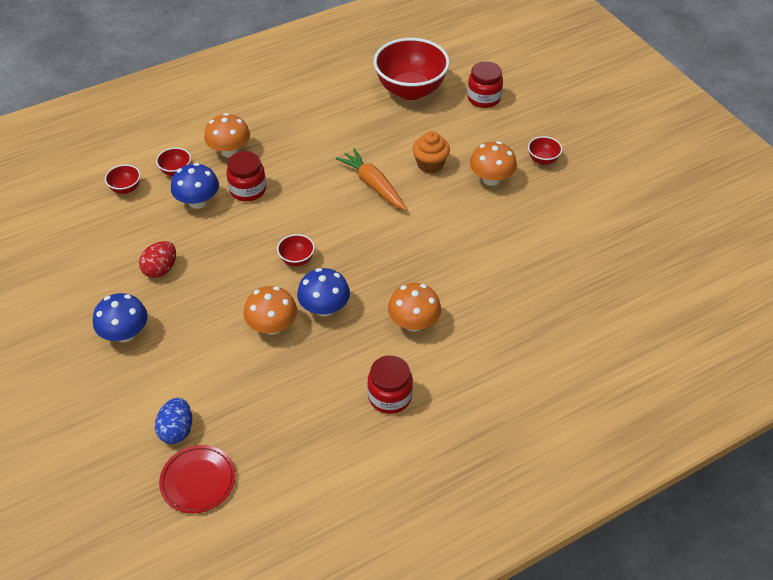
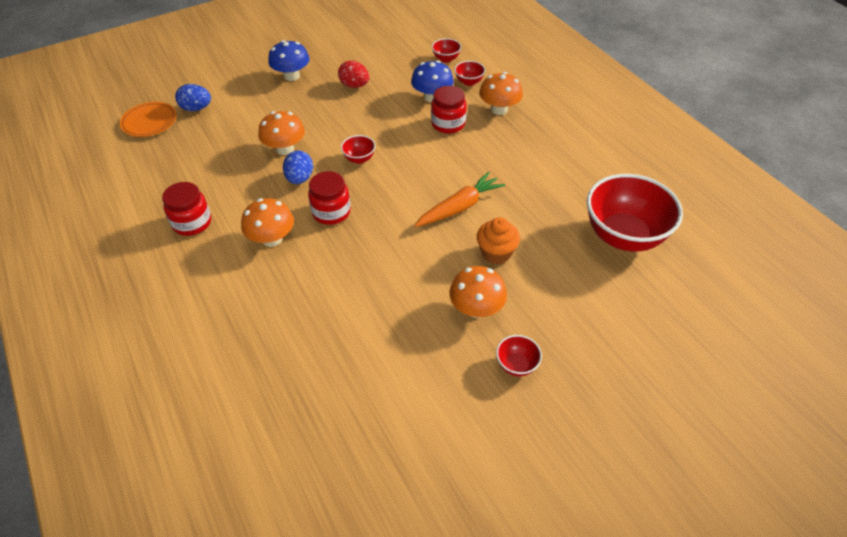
camera: 90 degrees right, 0 degrees up
red plate [159,445,236,513] -> orange plate [120,102,177,137]
blue mushroom [297,268,350,317] -> blue egg [283,150,313,184]
red jar [467,61,503,108] -> red jar moved to [308,171,351,225]

